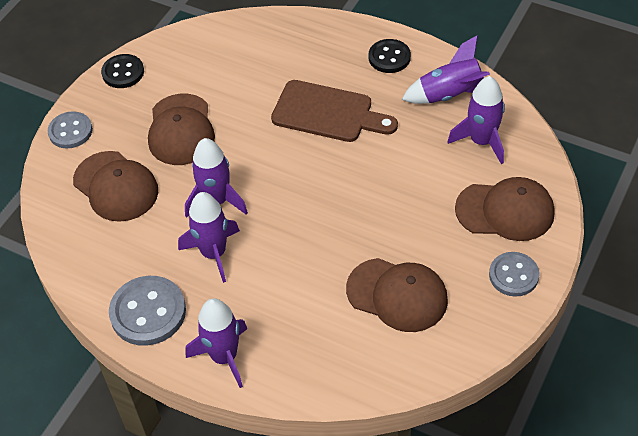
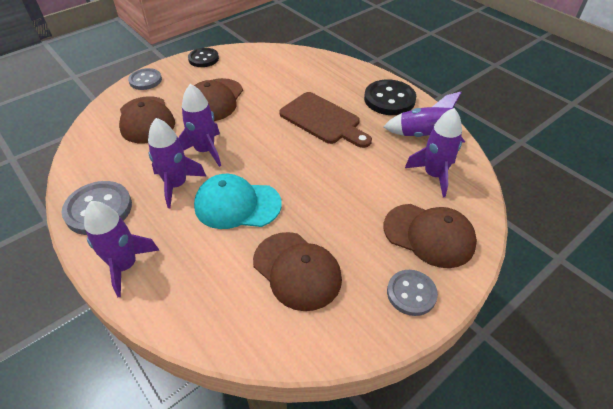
camera: 20 degrees right, 5 degrees down
black button [369,39,411,73] -> black button [364,80,416,115], size x1.53
none -> turquoise cap [194,174,282,229]

